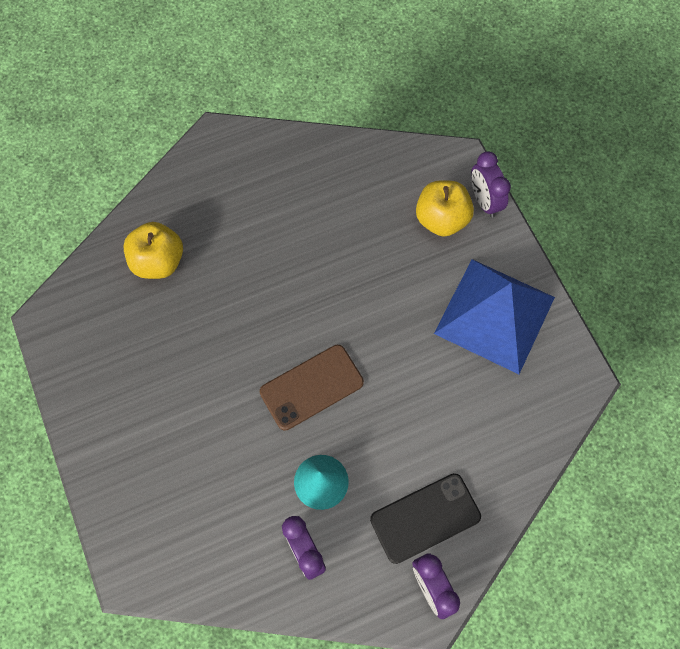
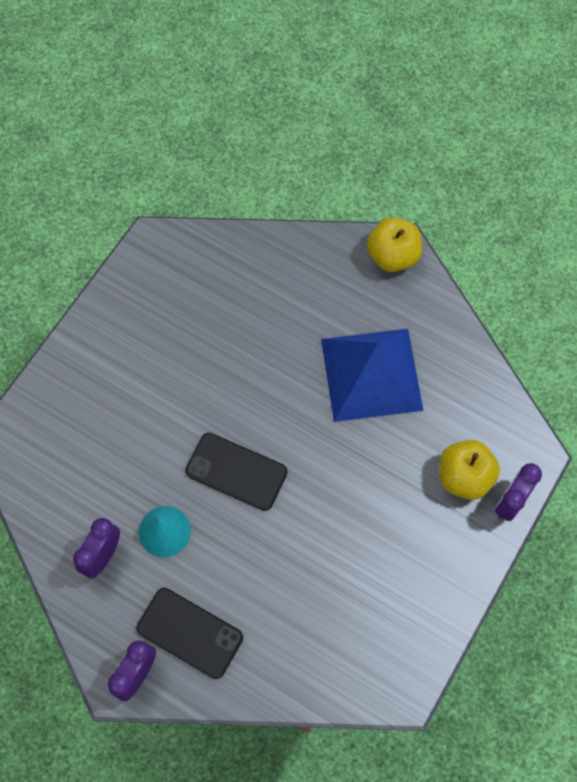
camera: 55 degrees right, 0 degrees up
yellow apple [123,222,183,279] -> yellow apple moved to [367,217,422,272]
brown phone [260,345,364,430] -> black phone [186,433,288,511]
blue pyramid [434,259,555,374] -> blue pyramid moved to [321,329,423,422]

